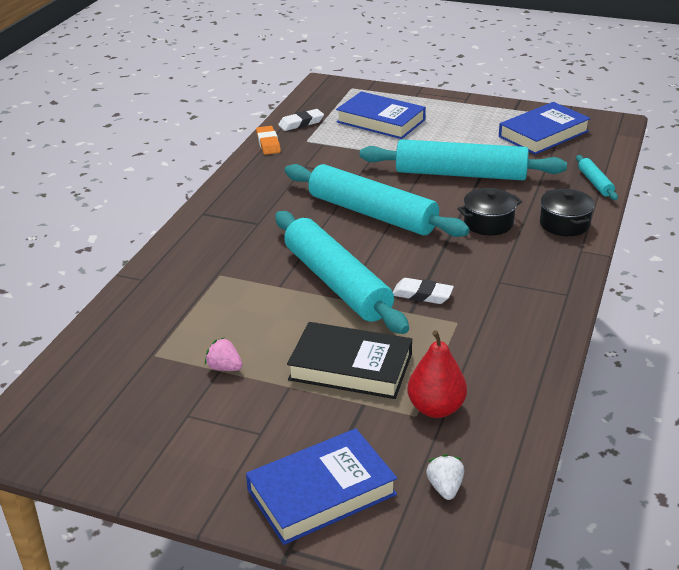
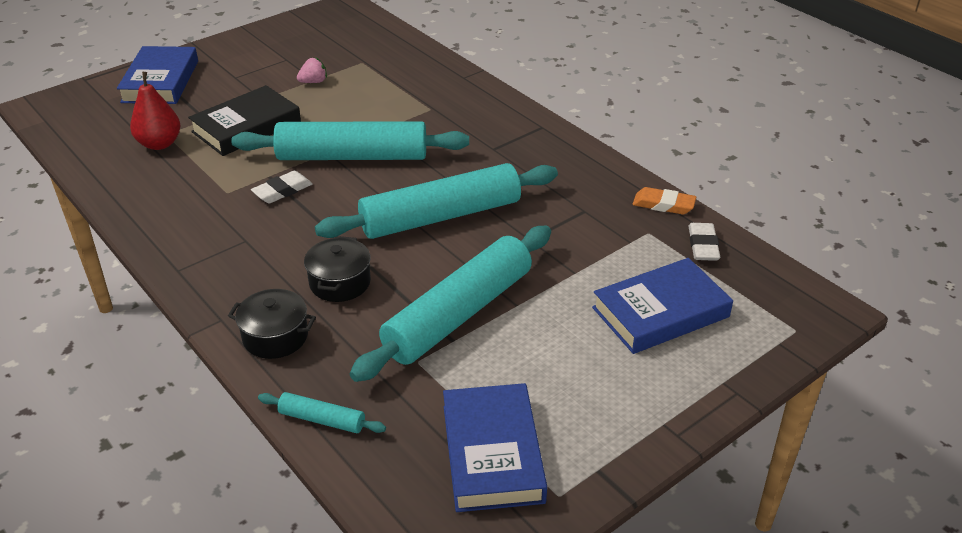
camera: 120 degrees right, 5 degrees up
white strawberry [426,454,464,500] -> none

